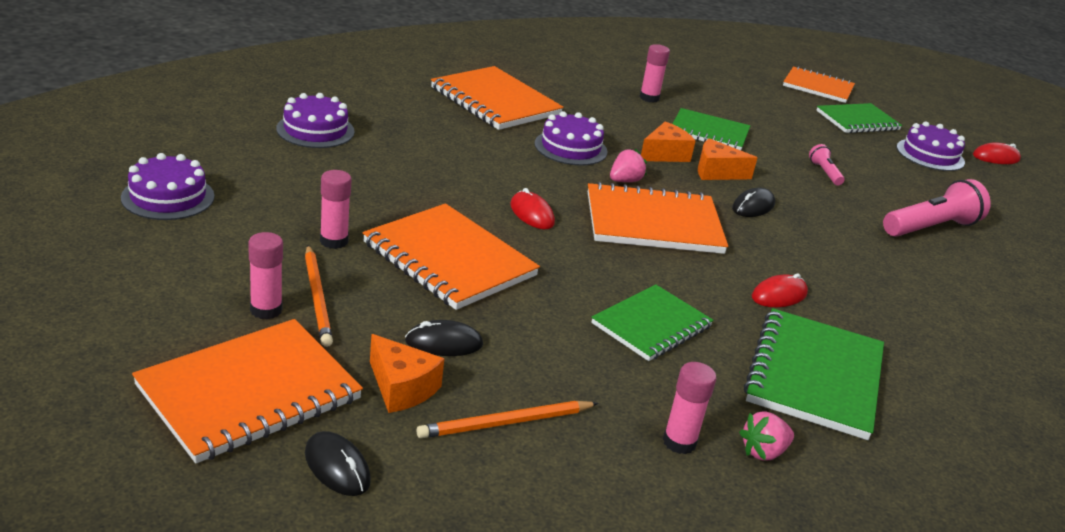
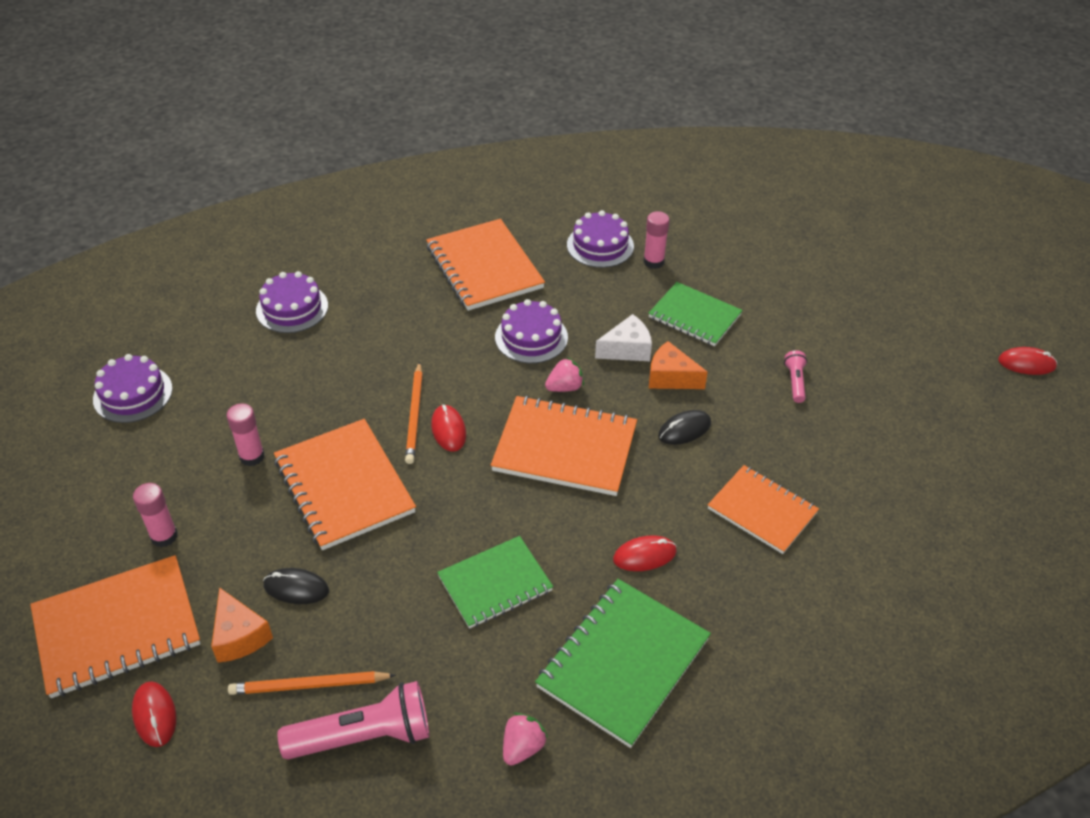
camera: 20 degrees right, 15 degrees up
orange pencil [305,245,333,347] -> orange pencil moved to [405,362,423,464]
black mouse [305,431,371,496] -> red mouse [132,681,176,747]
orange cheese [641,121,696,162] -> white cheese [595,314,652,361]
pink glue stick [663,362,717,454] -> none
pink strawberry [739,411,794,461] -> pink strawberry turned 135 degrees clockwise [503,713,548,766]
orange notebook [783,66,855,103] -> orange notebook moved to [708,465,819,554]
green notebook [816,103,902,133] -> none
pink flashlight [883,179,991,237] -> pink flashlight moved to [278,681,429,759]
purple cake [896,122,965,171] -> purple cake moved to [567,210,634,268]

